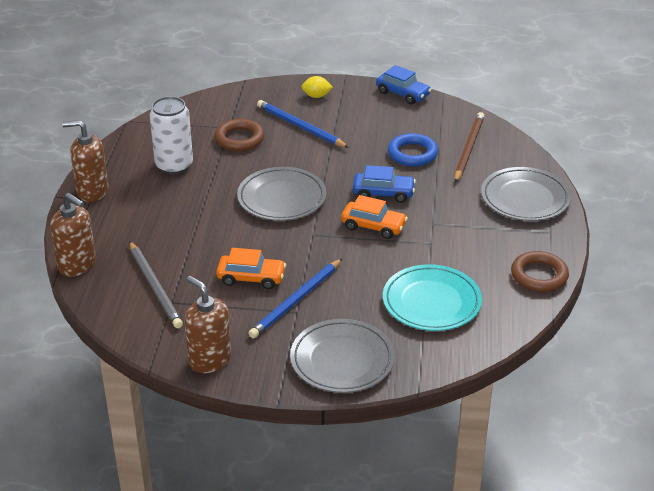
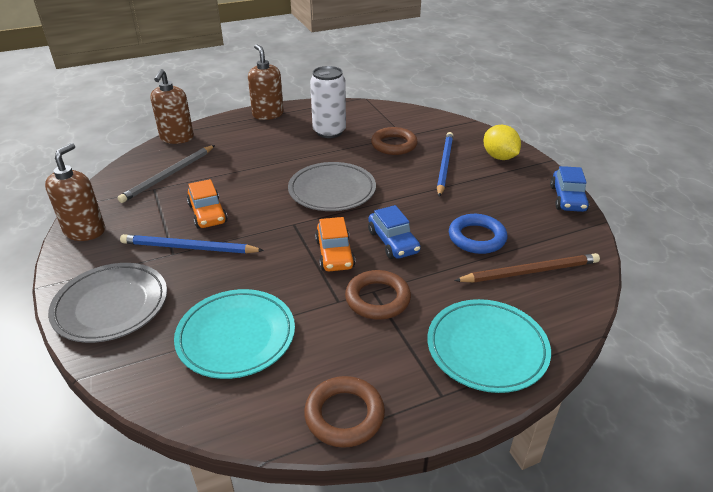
camera: 60 degrees right, 0 degrees up
yellow lemon [301,76,333,98] -> yellow lemon [484,125,521,160], size x1.53
grey plate [481,167,571,221] -> turquoise plate [428,299,551,393]
none -> brown ring [345,270,411,320]

